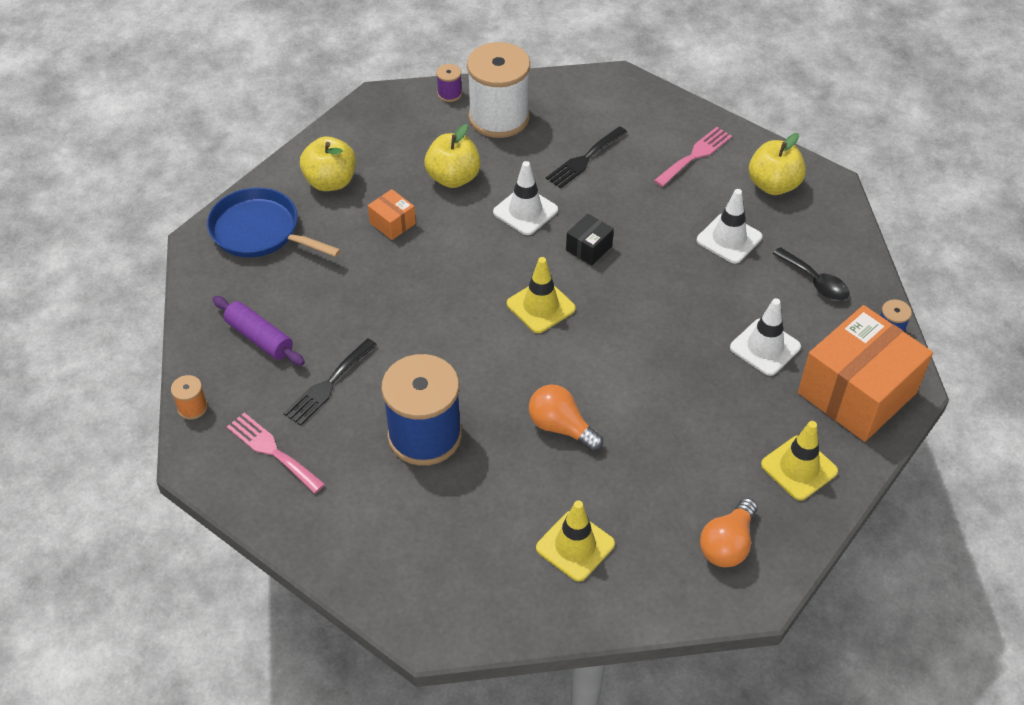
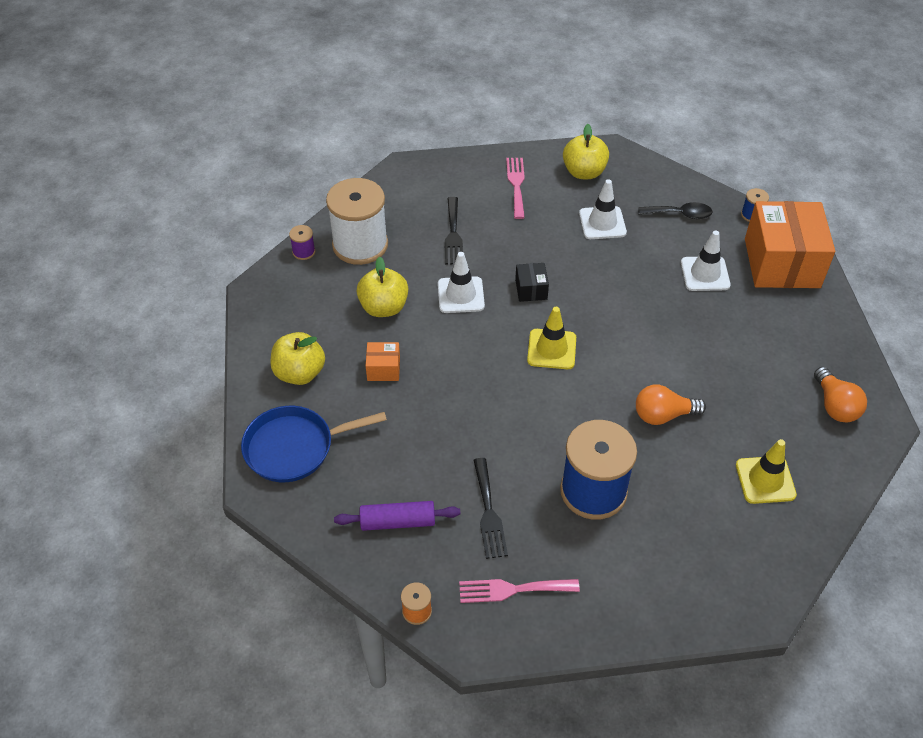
camera: 45 degrees left, 0 degrees up
yellow traffic cone [761,421,838,501] -> none

